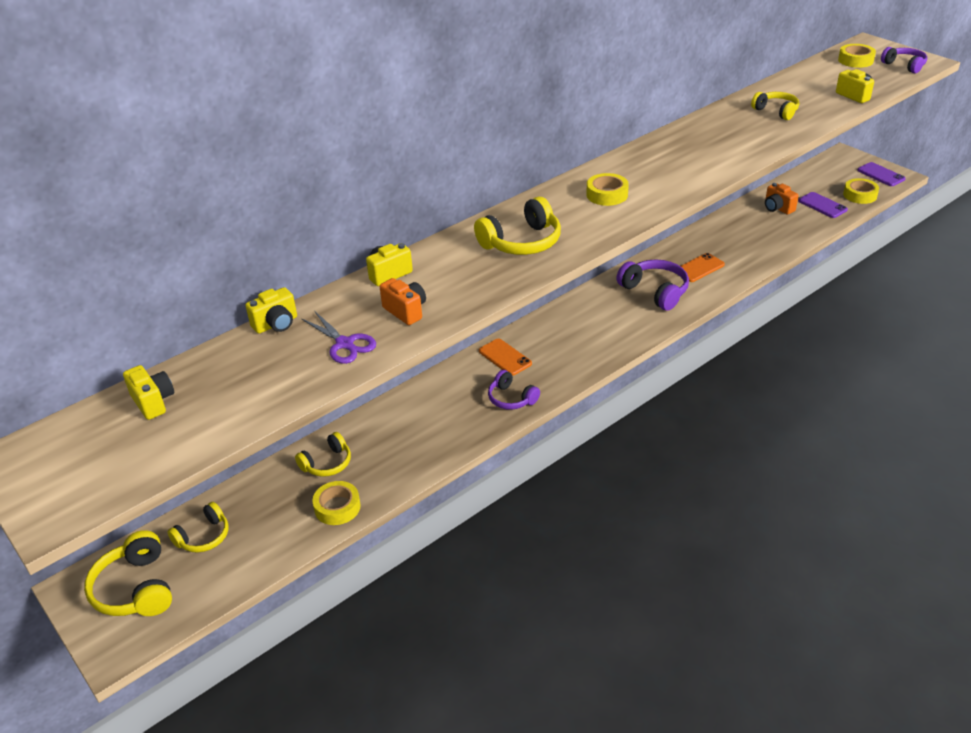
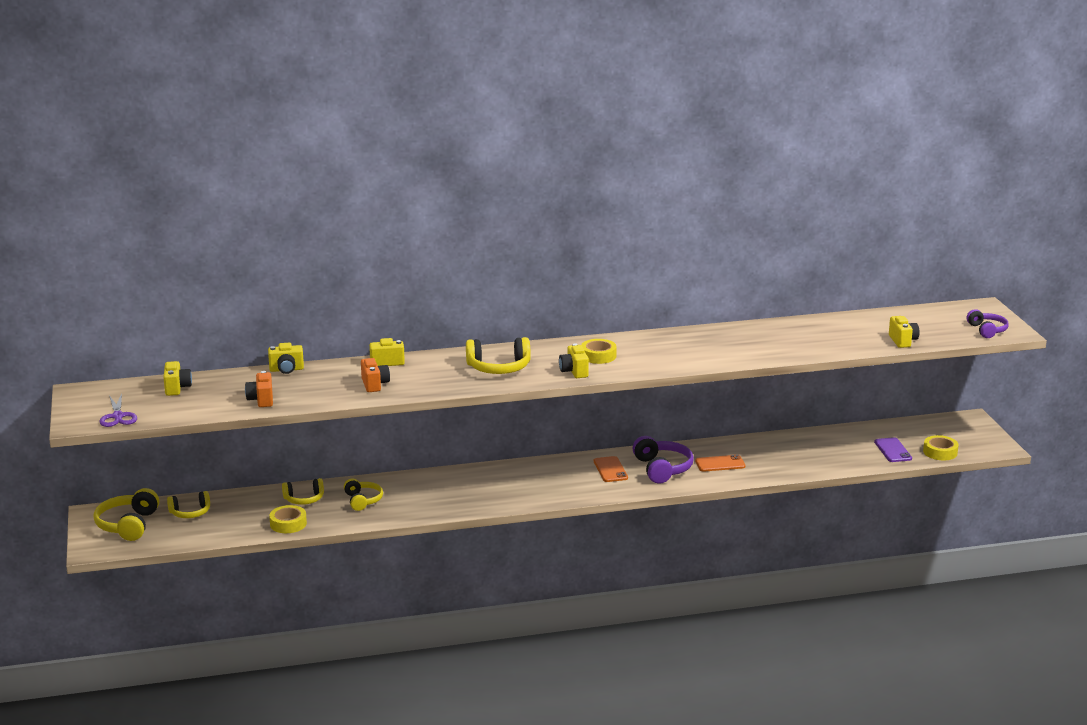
camera: 25 degrees right, 15 degrees down
purple scissors [301,312,376,364] -> purple scissors moved to [99,393,137,427]
orange phone [479,338,532,376] -> orange phone moved to [594,456,628,482]
purple headphones [488,370,540,410] -> none
yellow headphones [751,92,799,120] -> yellow headphones moved to [344,479,383,511]
orange camera [765,183,799,215] -> orange camera moved to [245,371,273,407]
yellow tape [838,44,876,68] -> none
purple phone [857,162,906,186] -> none
none -> yellow camera [559,343,589,378]

